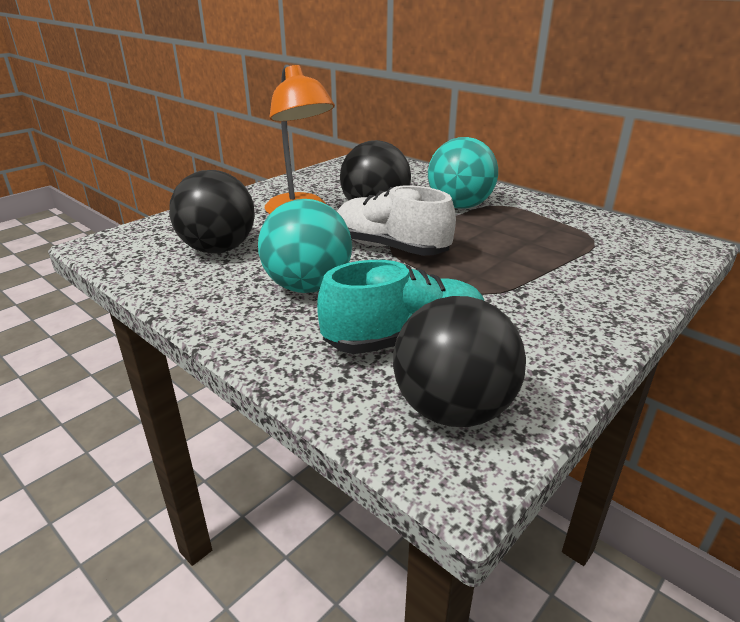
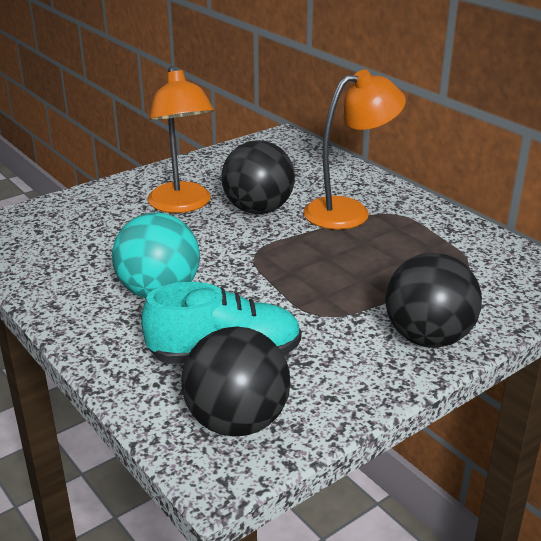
camera: 10 degrees right, 0 degrees up
black ball [169,170,255,254] -> black ball moved to [385,253,482,348]
white shoe [337,185,456,256] -> none
turquoise ball [428,137,498,209] -> orange lamp [304,70,406,229]

